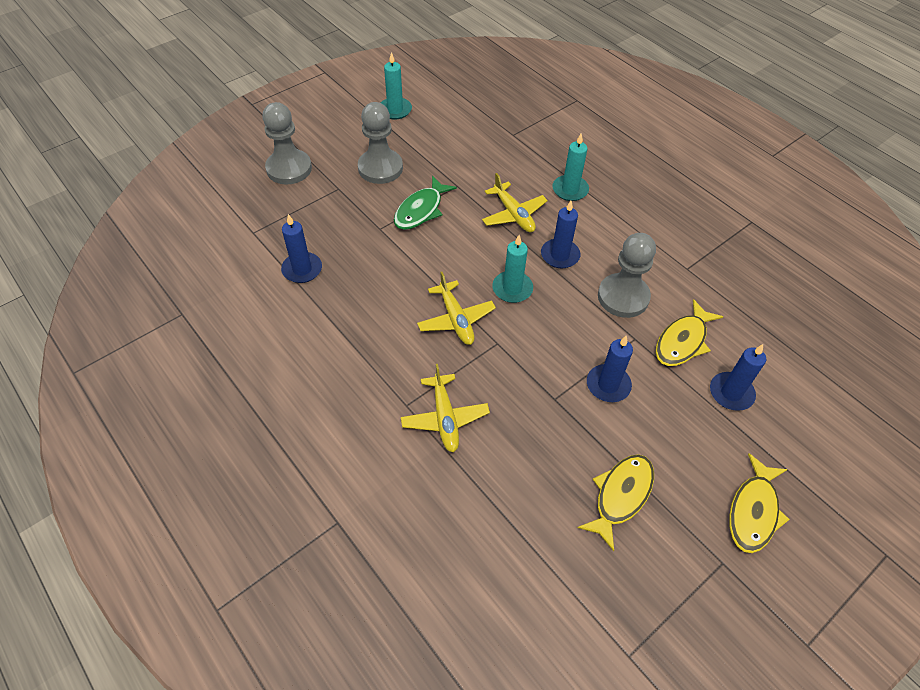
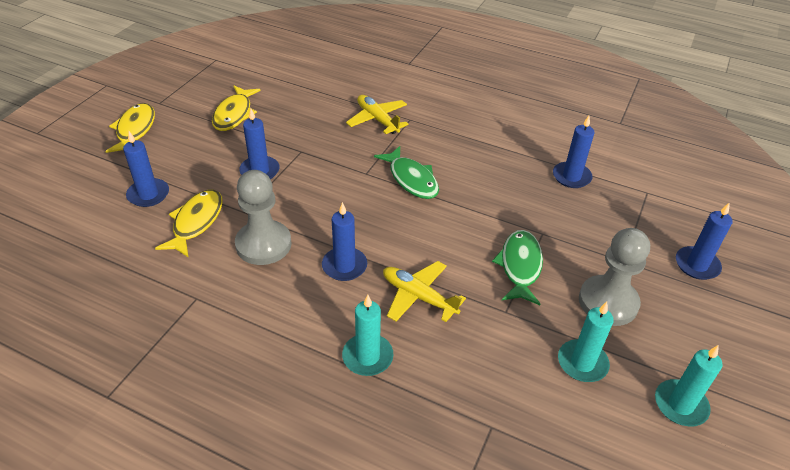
camera: 155 degrees right, 10 degrees down
grey pawn [263,102,312,185] -> blue candle [676,203,733,280]
yellow plane [417,272,496,345] -> green fish [374,146,439,199]
turquoise candle [492,235,533,303] -> turquoise candle moved to [558,302,614,382]

